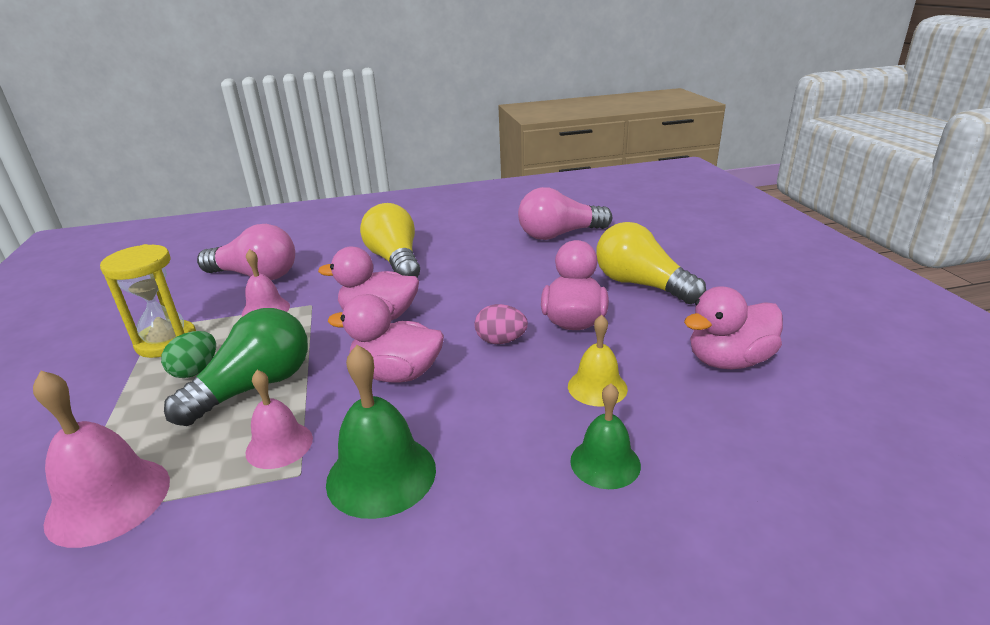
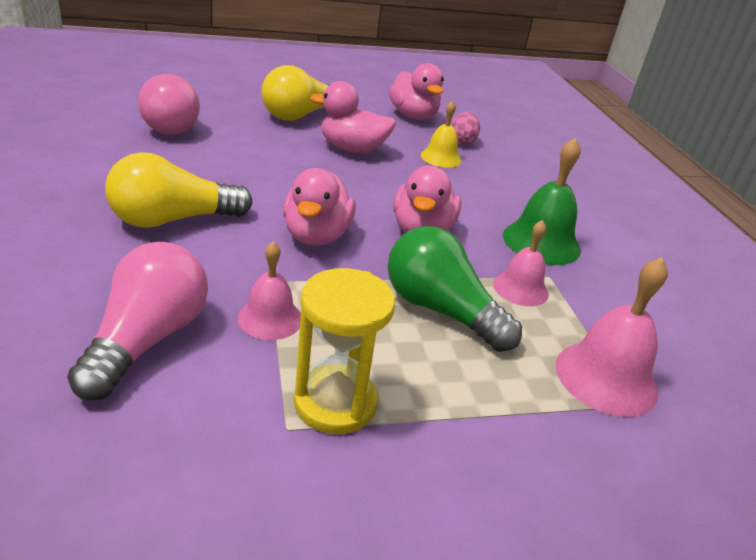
camera: 95 degrees left, 5 degrees up
green egg [161,331,216,378] -> none
pink egg [475,304,528,344] -> pink egg moved to [451,112,480,145]
green bell [570,383,641,489] -> none

